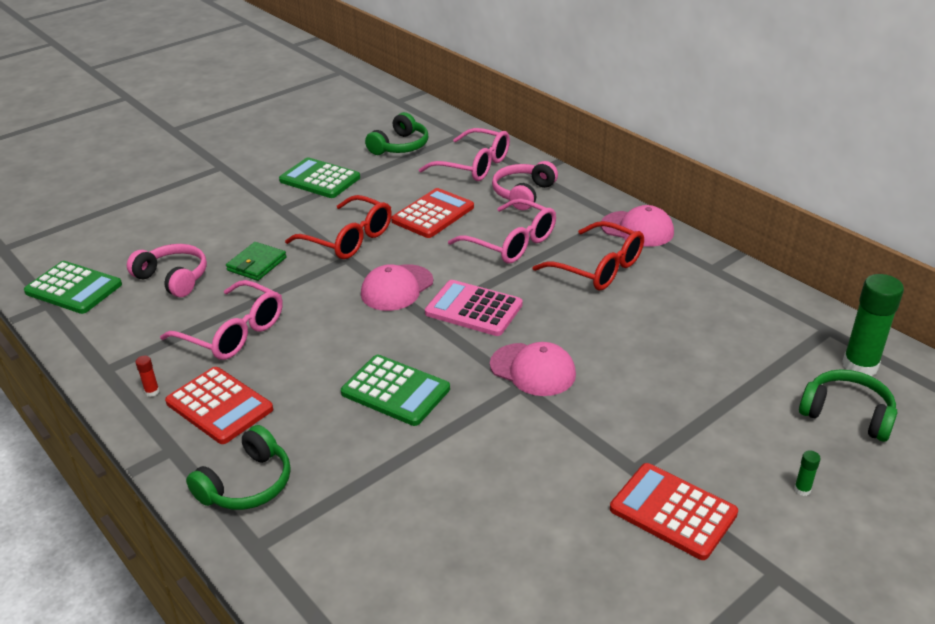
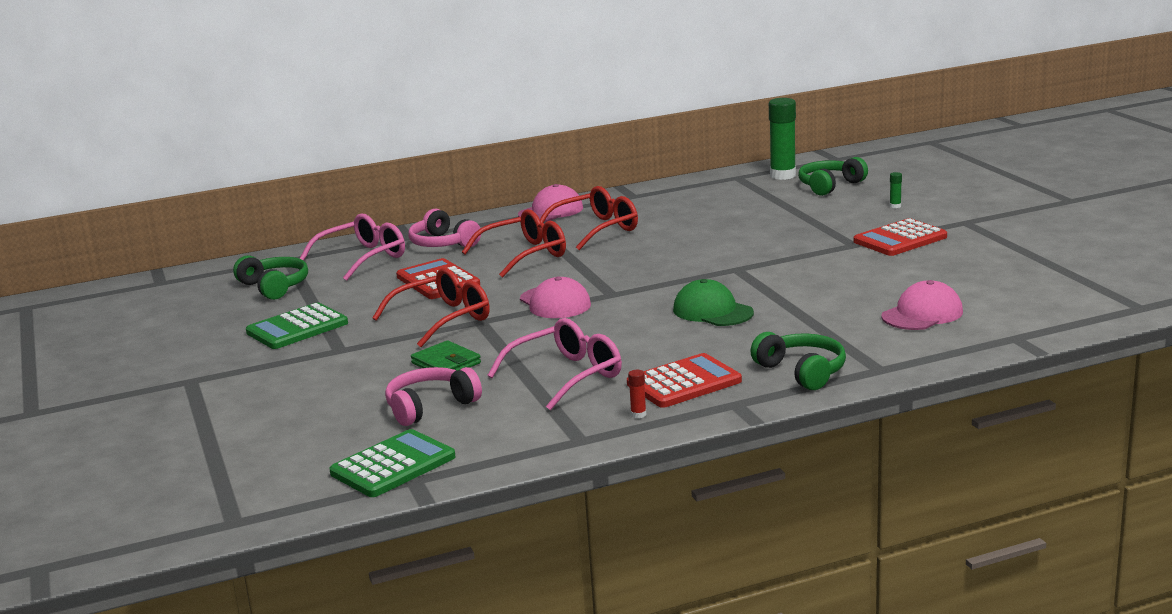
camera: 70 degrees left, 15 degrees down
green calculator [341,355,450,426] -> green cap [673,279,754,326]
pink calculator [425,280,523,336] -> none
pink glasses [448,199,556,264] -> red glasses [462,209,566,278]
pink cap [490,342,576,396] -> pink cap moved to [881,280,963,330]

